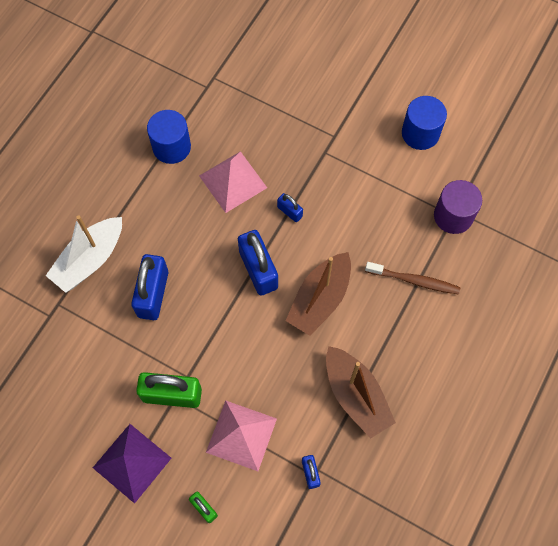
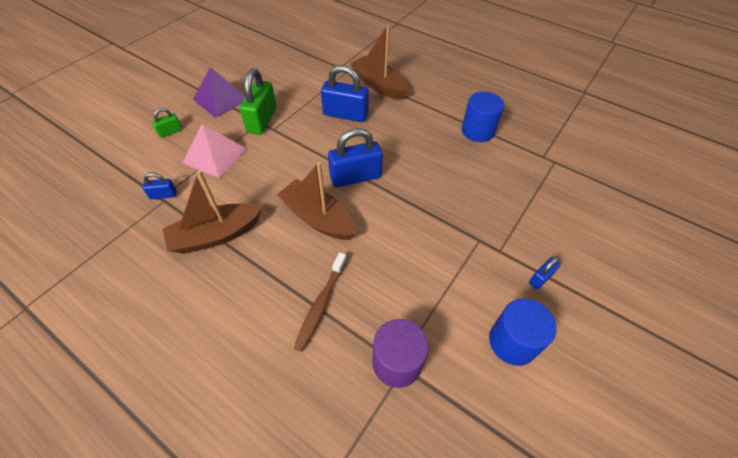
camera: 95 degrees right, 15 degrees down
white boat [46,215,122,293] -> brown boat [350,25,408,100]
pink pyramid [199,151,267,213] -> none
blue padlock [277,193,303,222] -> blue padlock moved to [529,256,561,290]

